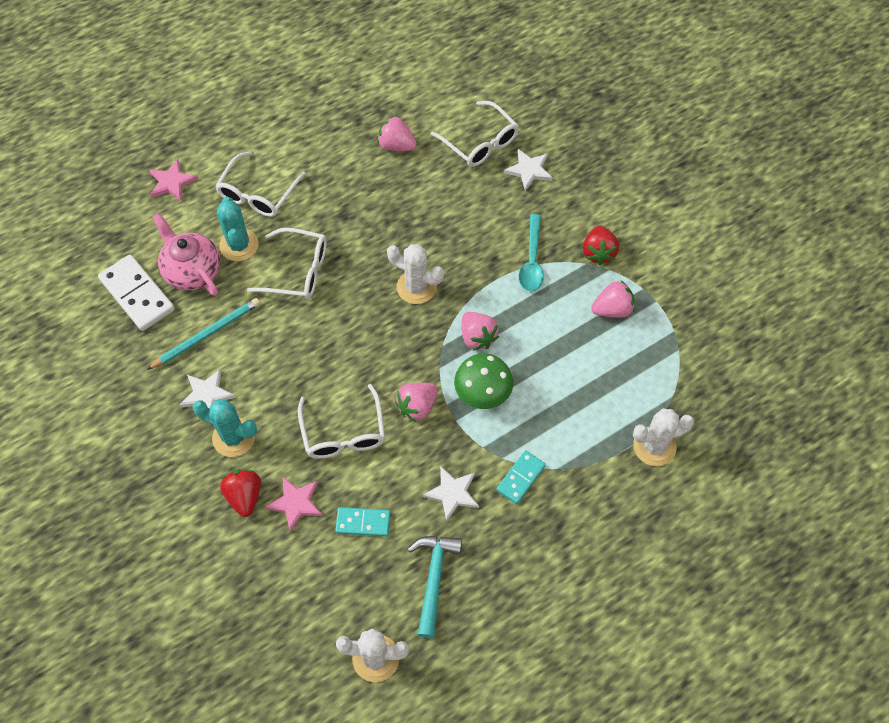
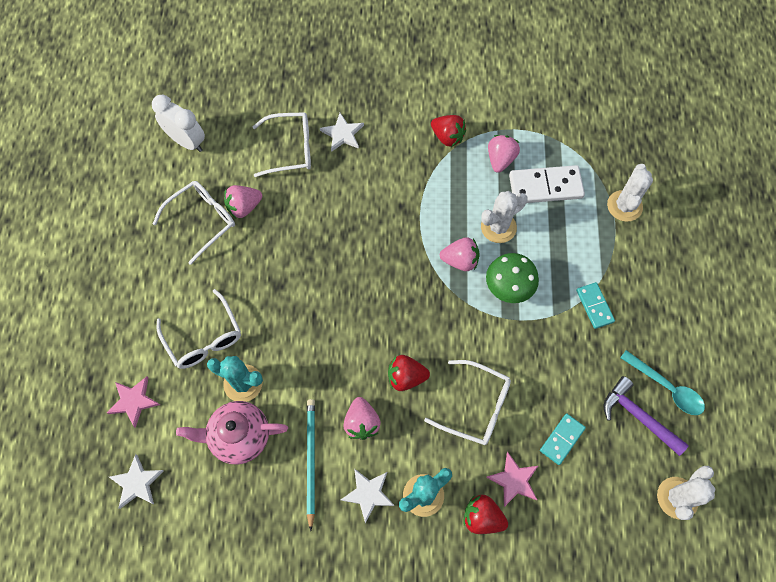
camera: 55 degrees left, 5 degrees up
white domino [98,255,175,331] -> white domino moved to [509,165,585,203]
white glasses [247,228,327,299] -> white glasses moved to [153,181,235,265]
white cactus [387,244,444,304] -> white cactus moved to [481,191,528,243]
pink strawberry [395,383,438,422] -> pink strawberry moved to [343,397,381,440]
turquoise hammer [408,536,462,638] -> purple hammer [604,376,689,456]
white star [423,466,479,522] -> white star moved to [109,454,164,509]
turquoise spoon [519,214,544,291] -> turquoise spoon moved to [620,350,705,415]
none -> white clock [152,95,205,152]
none -> red strawberry [388,355,430,391]

